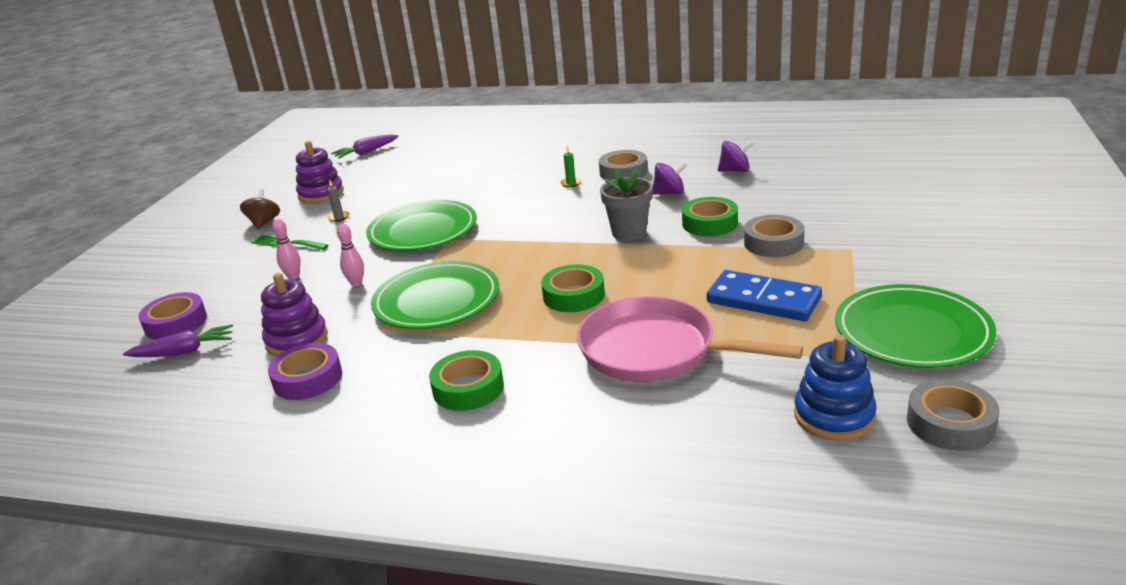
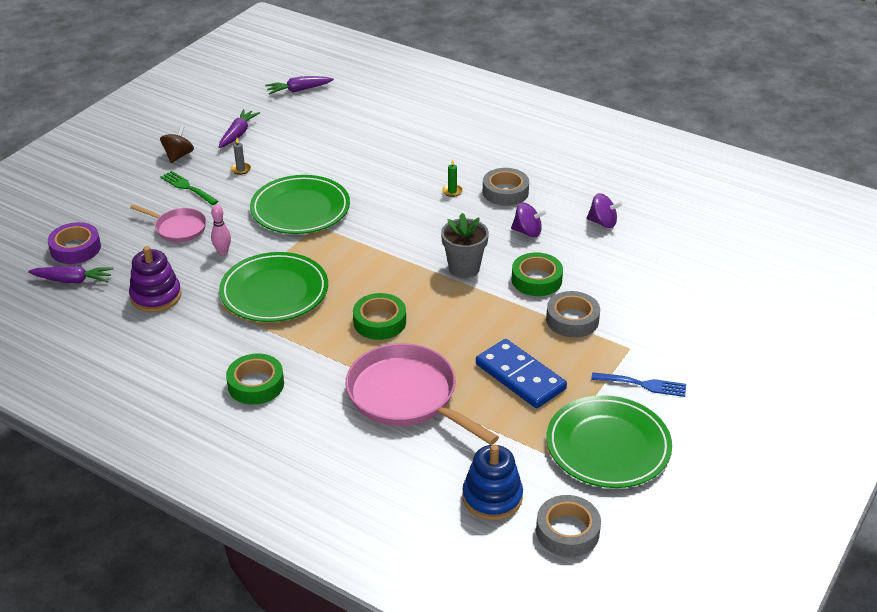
camera: 15 degrees right, 10 degrees up
purple tape [268,343,342,400] -> none
pink bowling pin [272,219,301,280] -> pink pan [130,204,207,242]
purple stacking toy [296,141,344,203] -> purple carrot [219,109,260,148]
none -> blue fork [591,372,686,397]

